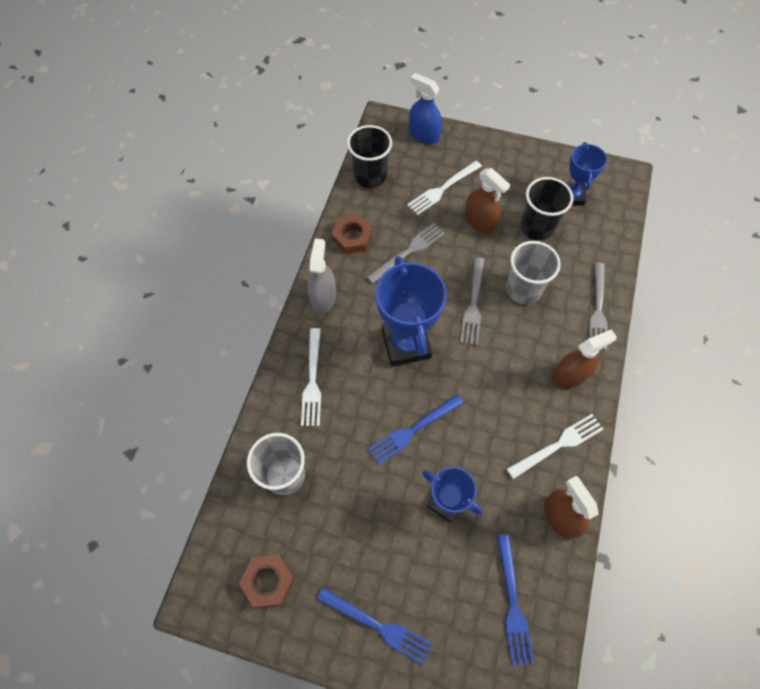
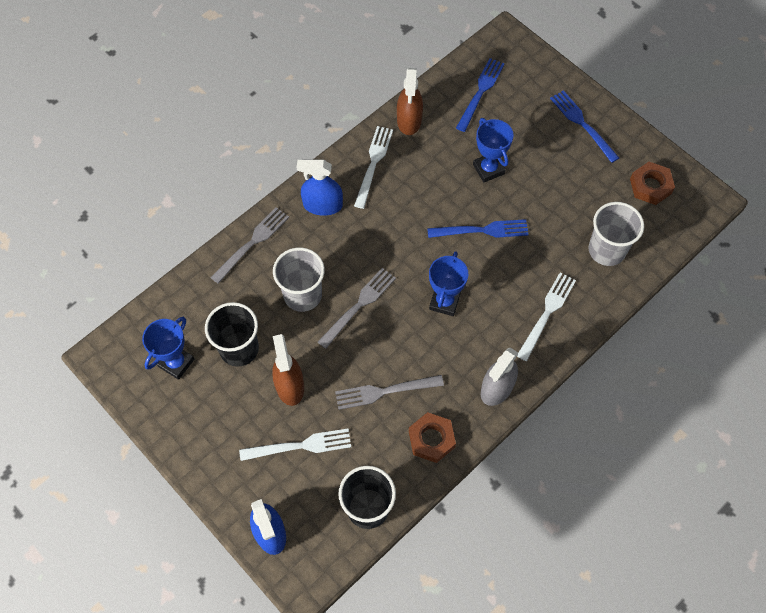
camera: 150 degrees left, 0 degrees up
blue trophy [376,256,447,367] -> blue trophy [429,251,468,316], size x0.60
white fork [507,414,603,479] -> white fork turned 105 degrees clockwise [354,126,393,209]
brown spray bottle [551,329,617,389] -> blue spray bottle [297,159,343,216]

